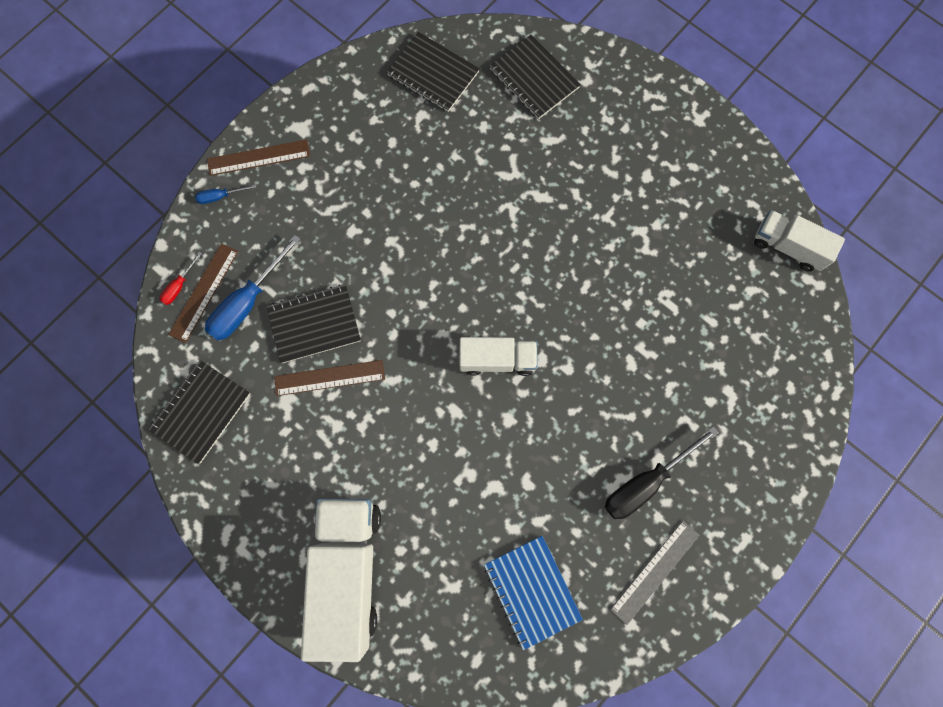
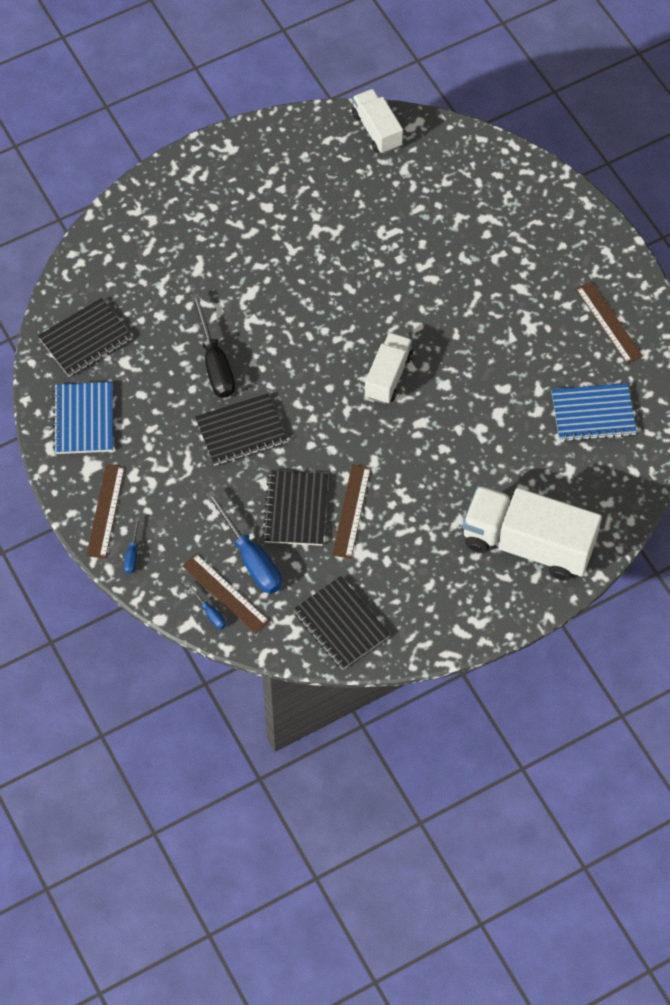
camera: 70 degrees left, 15 degrees down
red screwdriver [160,252,202,305] -> blue screwdriver [185,581,226,629]
black notebook [490,35,581,119] -> black notebook moved to [195,393,287,466]
black screwdriver [605,426,719,519] -> black screwdriver moved to [191,293,235,398]
grey ruler [610,521,699,625] -> brown ruler [576,281,643,364]
white truck [754,210,845,272] -> white truck turned 105 degrees clockwise [352,89,403,154]
none -> blue notebook [53,382,113,454]

